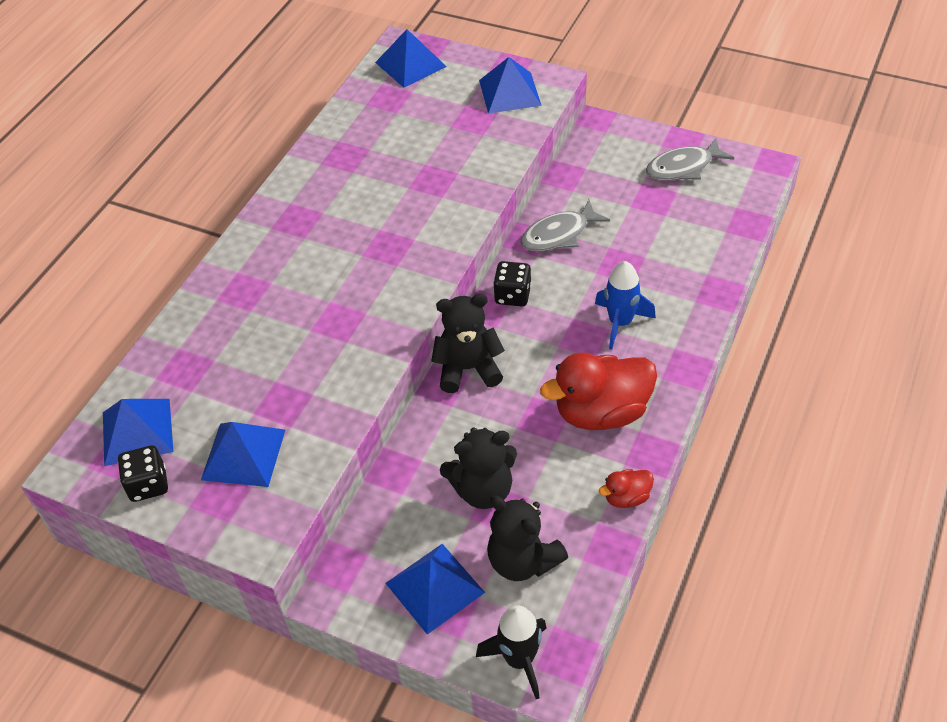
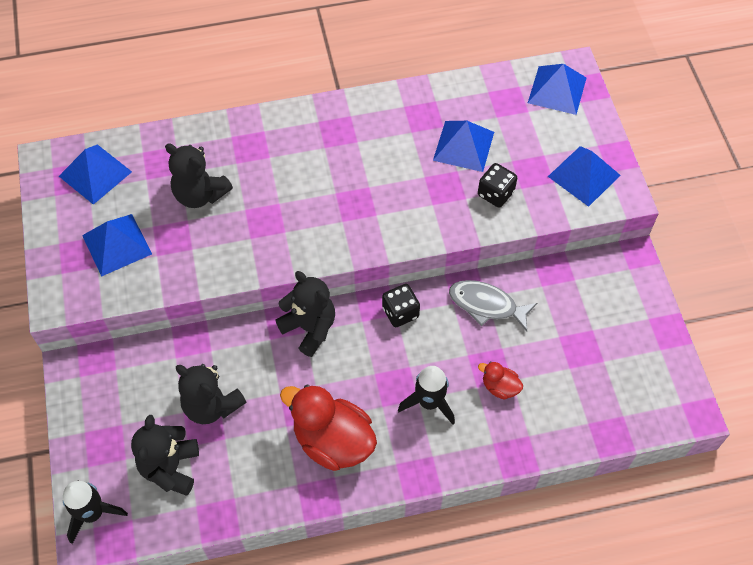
camera: 50 degrees right, 10 degrees up
black dice [118,445,168,502] -> black dice moved to [478,163,517,208]
blue pyramid [385,544,485,634] -> blue pyramid moved to [433,121,494,172]
blue rocket [595,261,656,350] -> black rocket [398,366,455,425]
red duck [598,469,654,508] -> red duck moved to [478,362,523,400]
grey fish [646,138,734,180] -> none
none -> black teddy bear [165,143,233,208]

